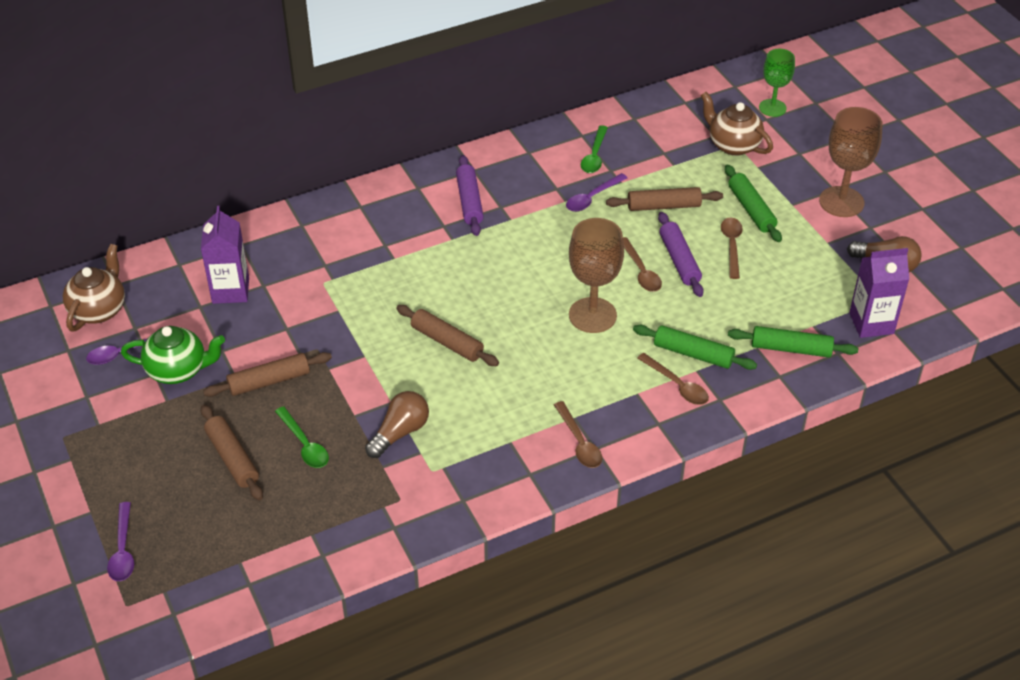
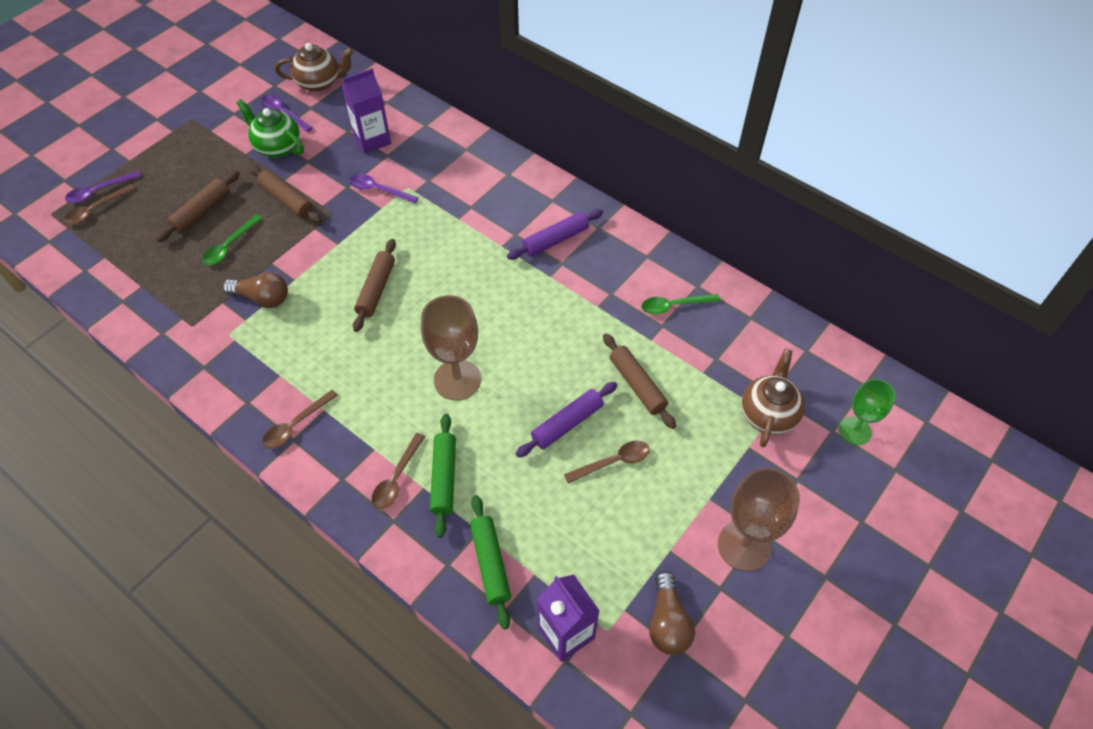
camera: 65 degrees right, 10 degrees up
green teapot [121,326,225,384] -> green teapot turned 150 degrees clockwise [237,99,304,158]
purple spoon [566,173,627,212] -> purple spoon moved to [349,174,419,203]
brown spoon [623,237,662,292] -> brown spoon moved to [63,184,135,225]
green rolling pin [725,165,782,242] -> none

